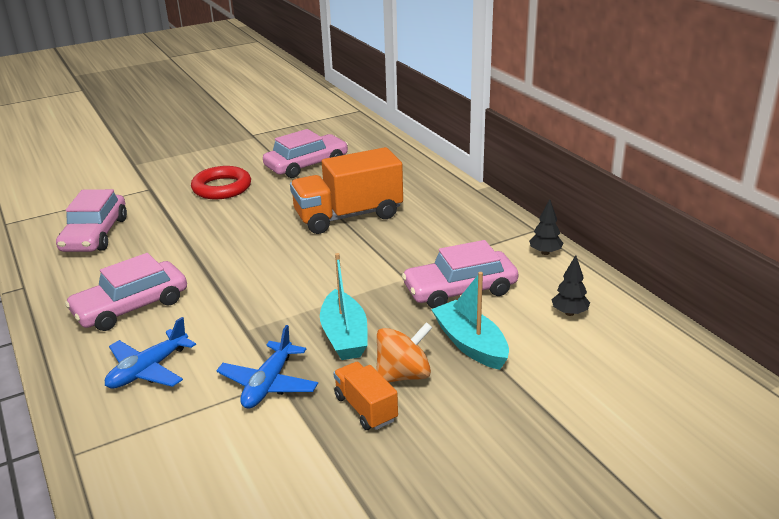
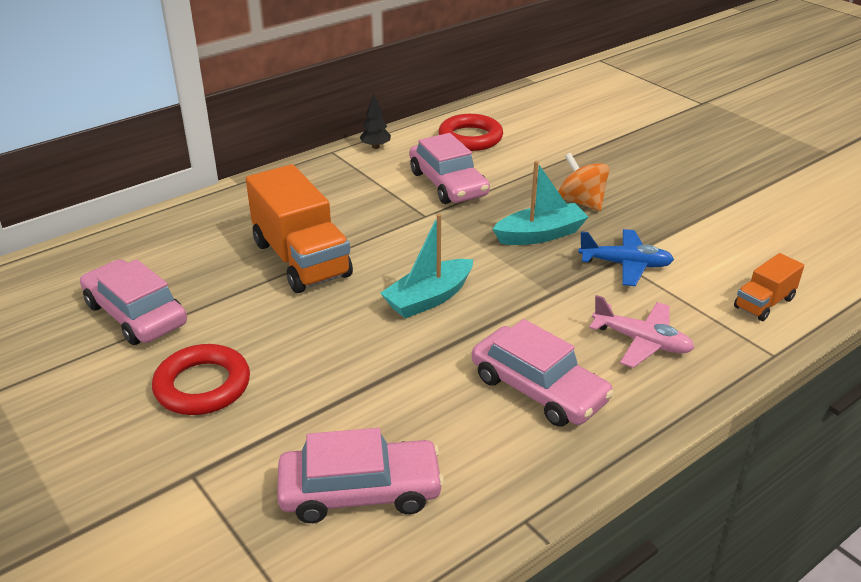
camera: 100 degrees left, 5 degrees up
blue plane [105,317,196,389] -> pink plane [589,295,694,368]
orange truck [333,362,398,430] -> orange truck moved to [734,253,804,321]
turquoise boat [431,272,509,370] -> turquoise boat moved to [380,214,473,319]
black tree [551,255,590,316] -> red ring [438,114,503,151]

